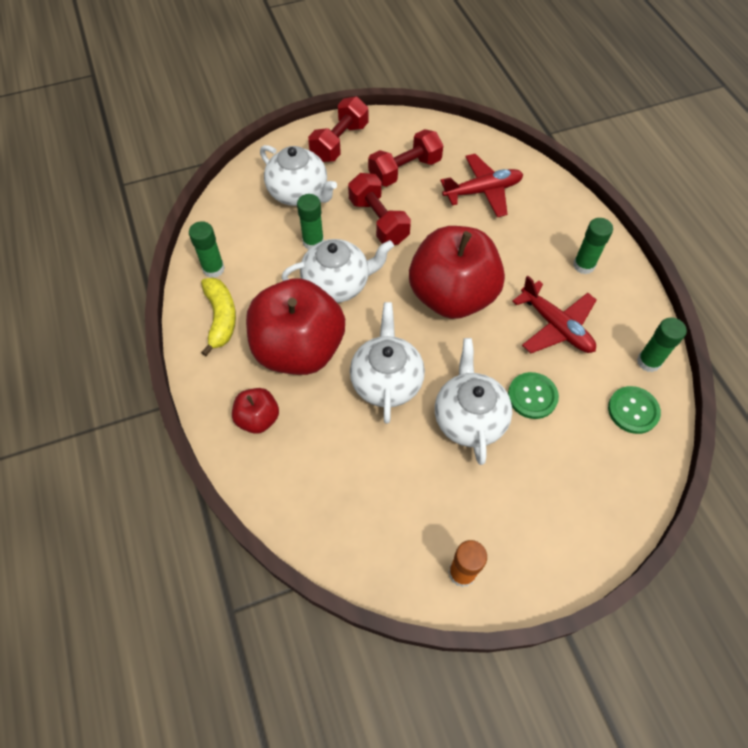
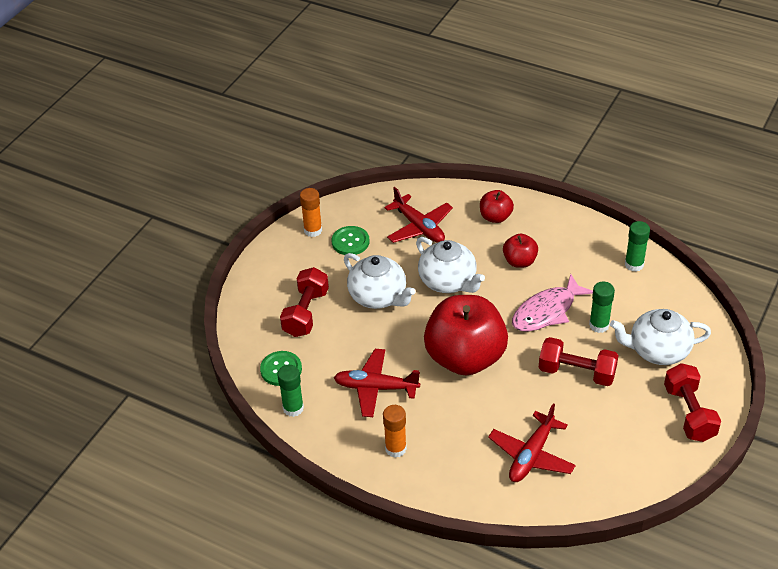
camera: 140 degrees right, 15 degrees down
yellow banana [201,277,236,356] -> none
red apple [246,278,345,375] -> red apple [503,233,538,268], size x0.46
white teapot [281,239,394,303] -> pink fish [512,274,593,332]
red dumbbell [368,129,443,187] -> red dumbbell moved to [280,267,329,337]
green button [508,372,559,419] -> green button moved to [332,226,369,255]
green glue stick [573,218,613,274] -> orange glue stick [383,405,407,458]
none -> red plane [385,187,453,243]

